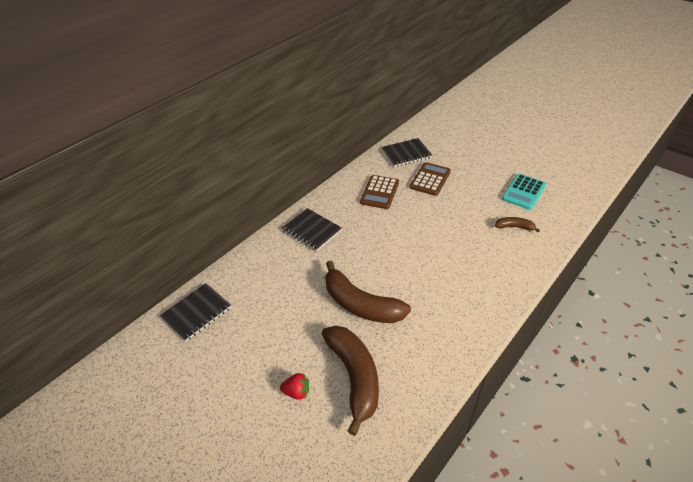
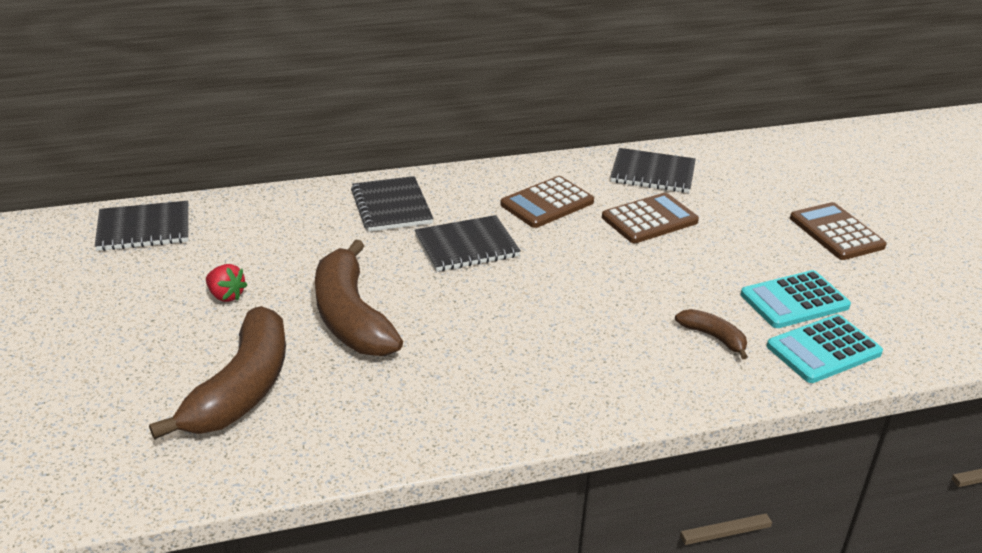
camera: 30 degrees right, 10 degrees down
red strawberry [280,373,309,400] -> red strawberry moved to [206,264,247,302]
none -> black notebook [415,215,521,272]
none -> turquoise calculator [767,314,883,383]
none -> brown calculator [790,202,887,260]

